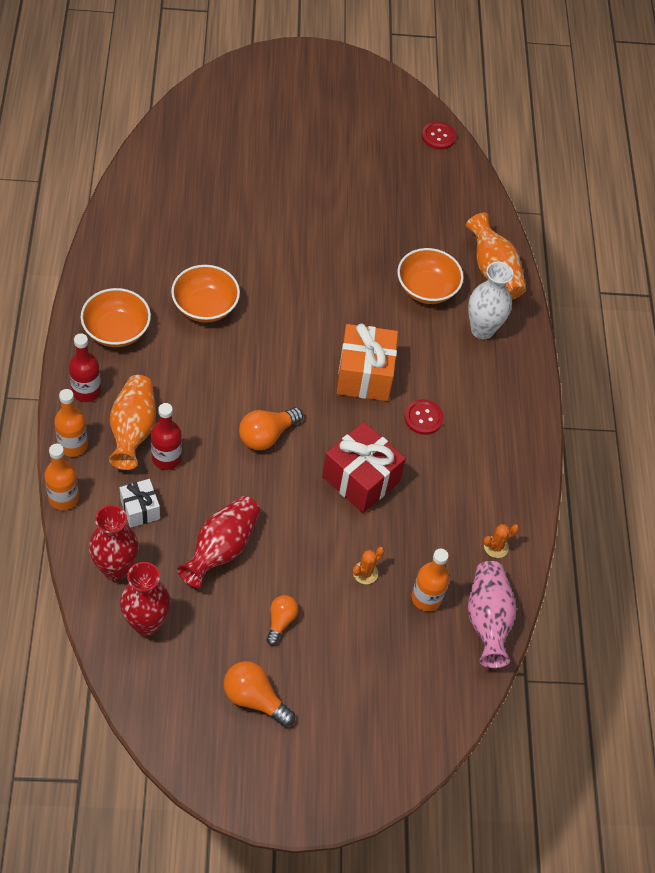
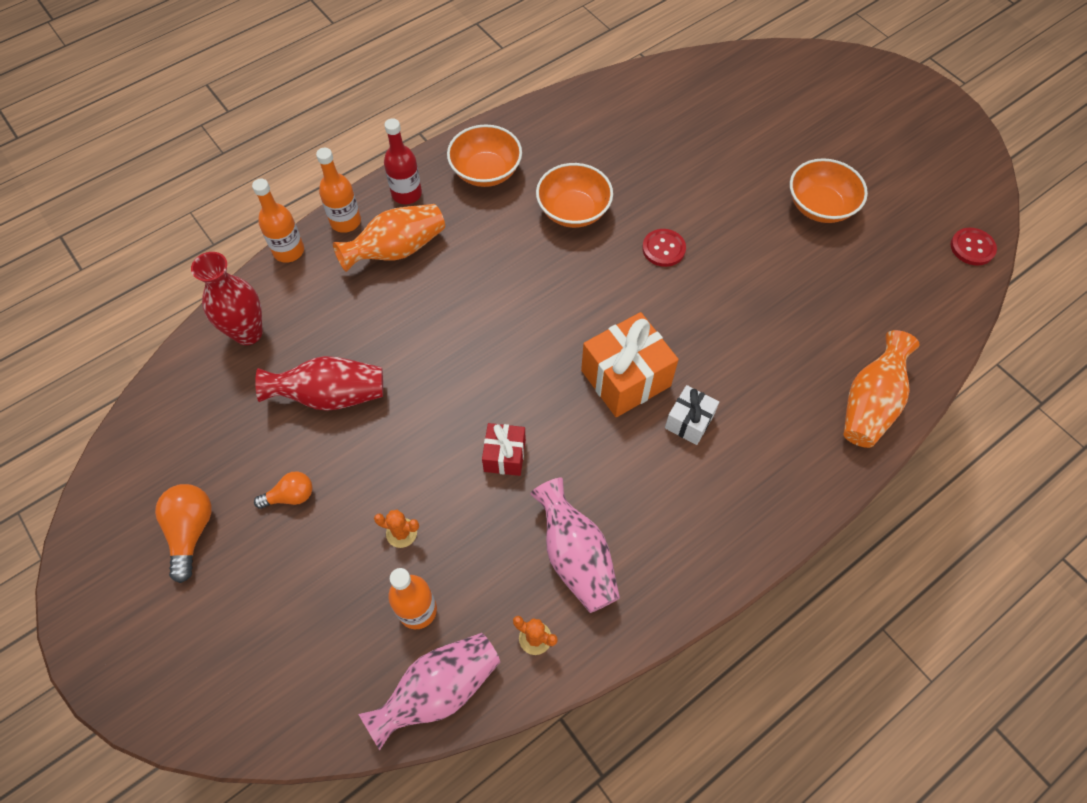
camera: 60 degrees right, 5 degrees up
white gift [120,479,160,528] -> white gift moved to [665,385,719,445]
red vase [120,562,171,636] -> none
red bottle [151,403,182,470] -> none
orange light bulb [239,407,303,450] -> none
red gift [322,422,406,513] -> red gift [482,423,526,476], size x0.56
orange bowl [397,248,464,304] -> orange bowl moved to [790,158,868,223]
red button [404,399,444,435] -> red button moved to [642,229,686,267]
white vase [468,262,514,339] -> none
none -> pink vase [530,478,620,613]

